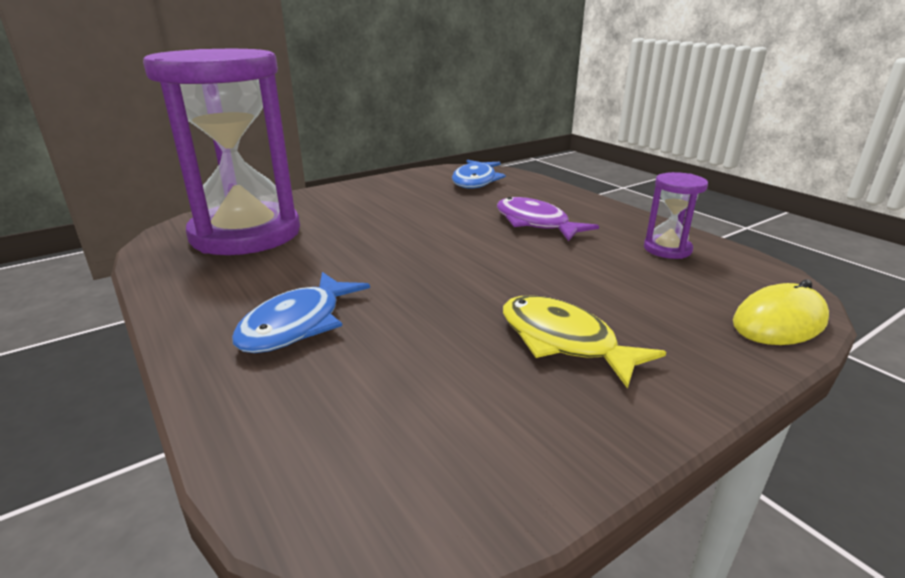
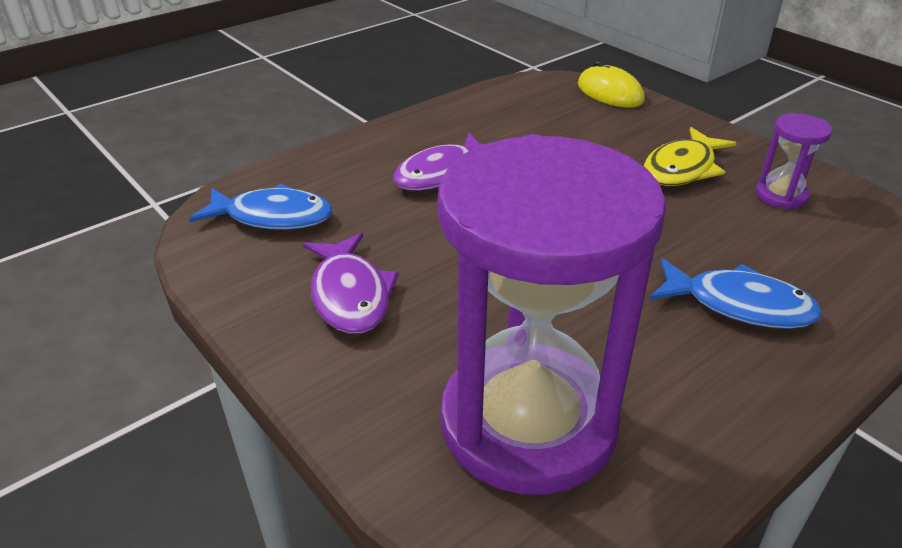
camera: 95 degrees left, 10 degrees up
purple hourglass [644,172,708,259] -> purple hourglass moved to [756,113,832,209]
none -> purple fish [303,233,399,334]

